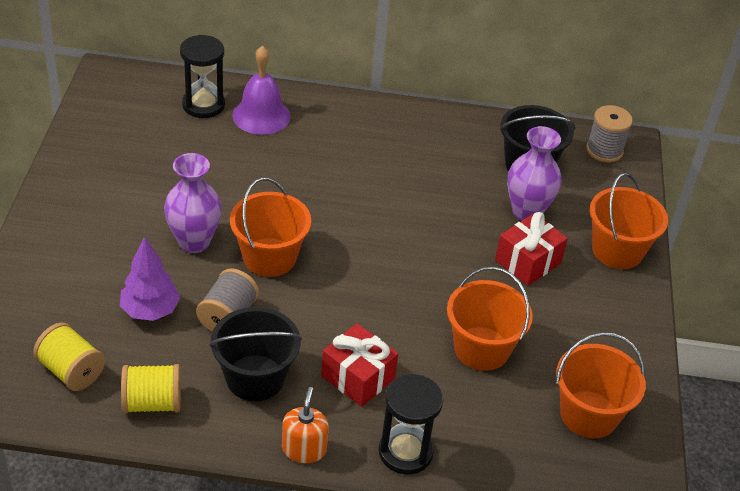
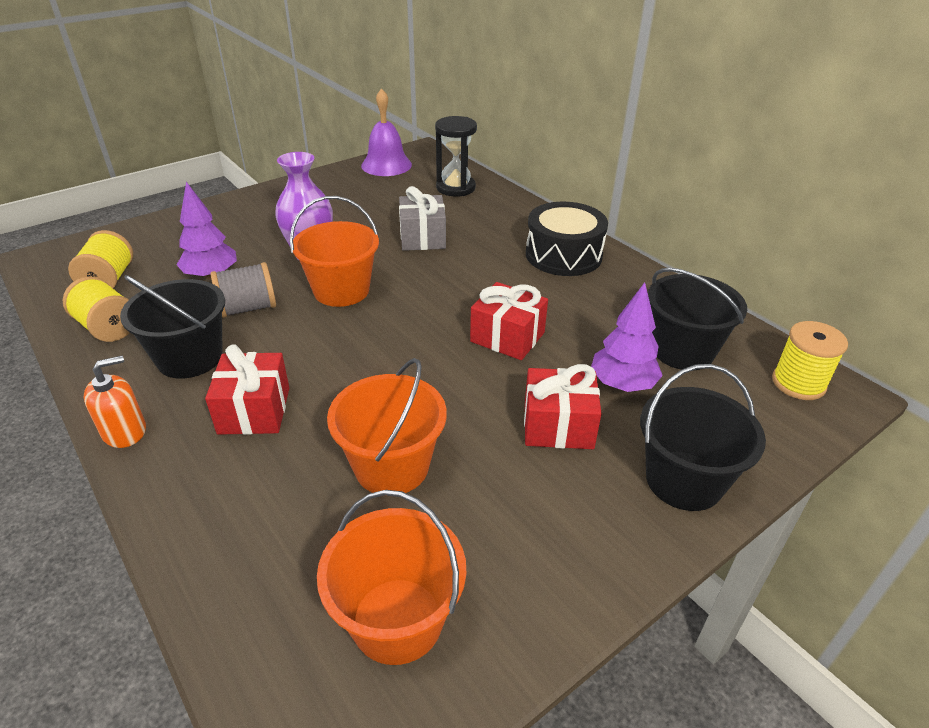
camera: 50 degrees right, 5 degrees down
purple bell [232,46,290,135] -> purple bell moved to [361,88,412,176]
black hourglass [379,374,443,474] -> none
purple vase [507,126,561,221] -> purple tree [591,282,663,392]
grey spool [586,105,633,162] -> yellow spool [772,321,848,400]
orange bucket [590,173,668,269] -> black bucket [640,364,766,511]
none -> grey gift [399,186,446,251]
none -> red gift [470,282,548,360]
none -> black drum [526,202,608,276]

